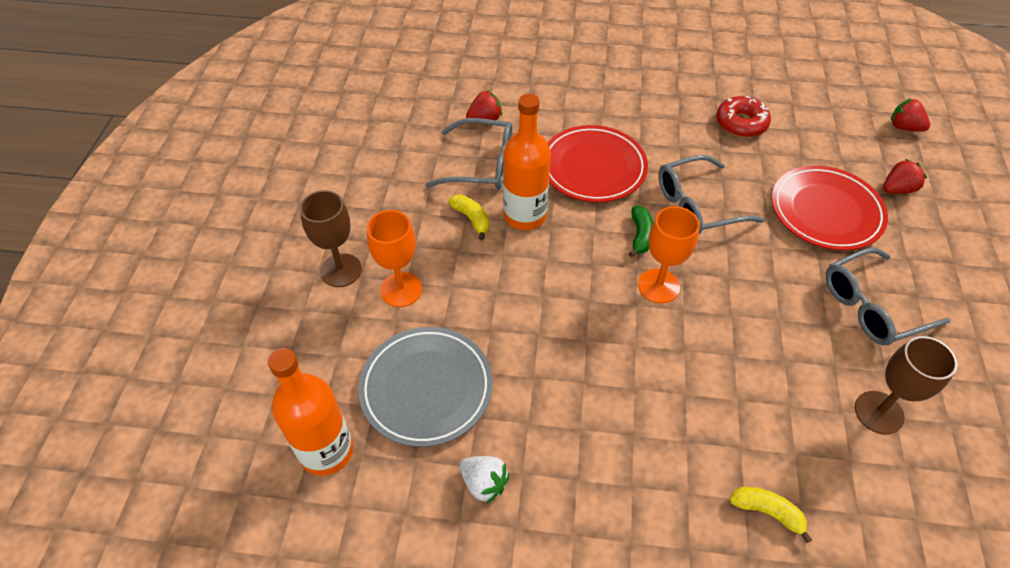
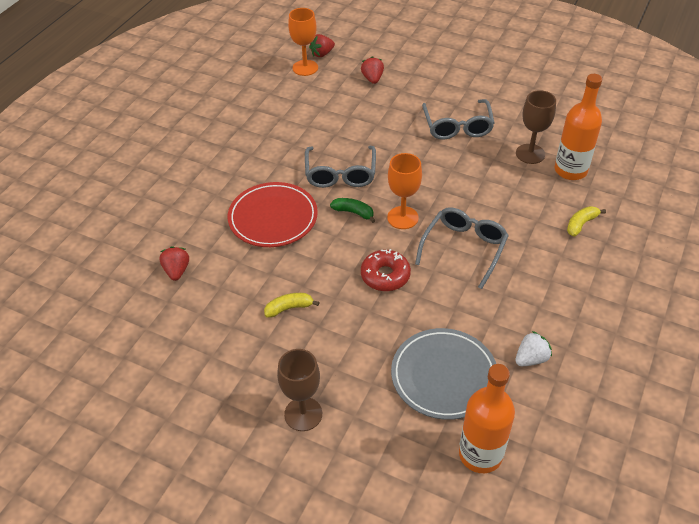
camera: 70 degrees left, 5 degrees down
orange goblet [367,210,422,307] -> orange goblet moved to [288,8,318,76]
grey glasses [426,118,512,190] -> grey glasses moved to [415,208,509,289]
orange bottle [503,94,551,230] -> orange bottle moved to [555,74,602,180]
red donut [716,96,771,137] -> red donut moved to [361,249,411,291]
red plate [772,165,888,250] -> none

